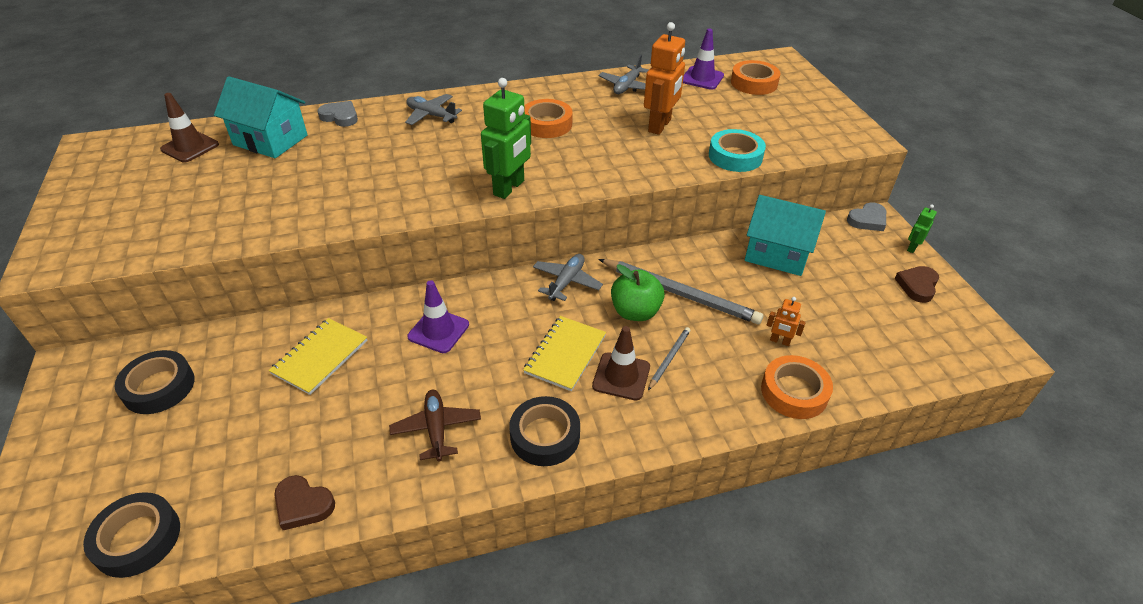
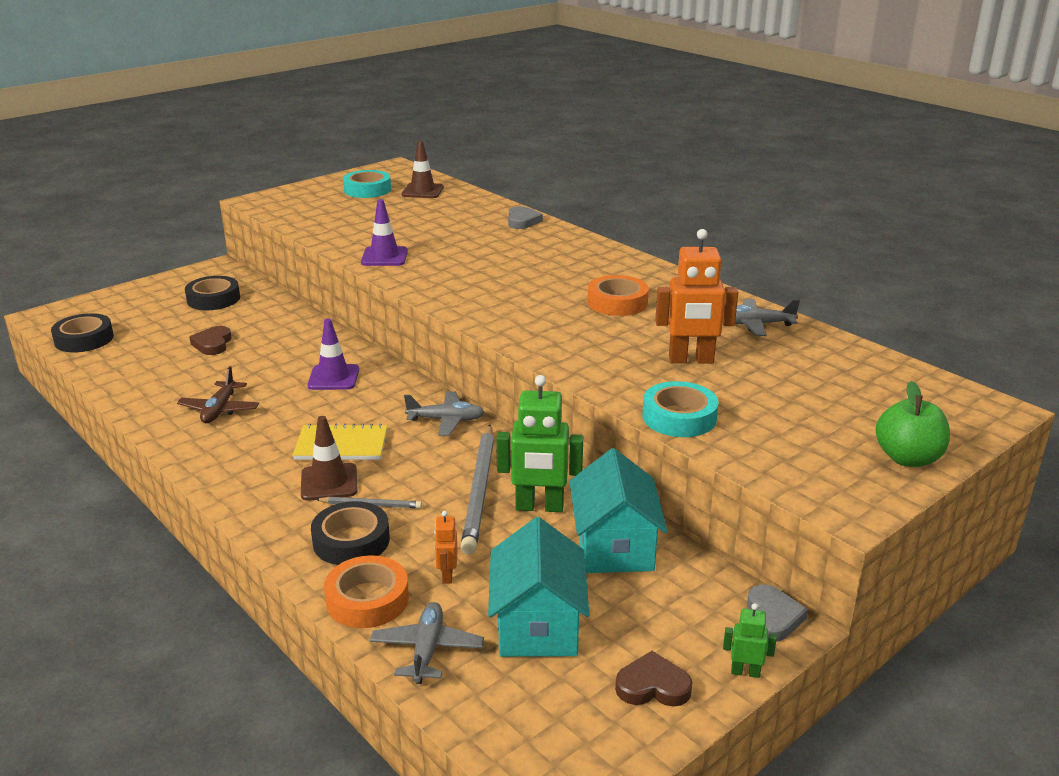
camera: 65 degrees right, 15 degrees down
turquoise house [214,76,308,158] -> turquoise house moved to [488,517,590,657]
yellow notebook [269,318,367,395] -> none
brown heart [274,475,335,530] -> brown heart moved to [189,326,231,355]
brown plane [389,390,481,461] -> brown plane turned 135 degrees clockwise [177,366,259,423]
grey plane [405,94,462,125] -> grey plane moved to [370,602,484,684]
green robot [481,78,531,199] -> green robot moved to [496,375,583,512]
black tape [509,396,580,466] -> black tape moved to [311,501,390,565]
green apple [611,264,665,321] -> green apple moved to [876,381,950,467]
purple traffic cone [683,29,724,90] -> purple traffic cone moved to [361,199,408,266]
orange tape [731,60,781,95] -> none
grey heart [847,202,886,231] -> grey heart turned 120 degrees counterclockwise [747,585,808,642]
none -> turquoise tape [343,170,391,198]

